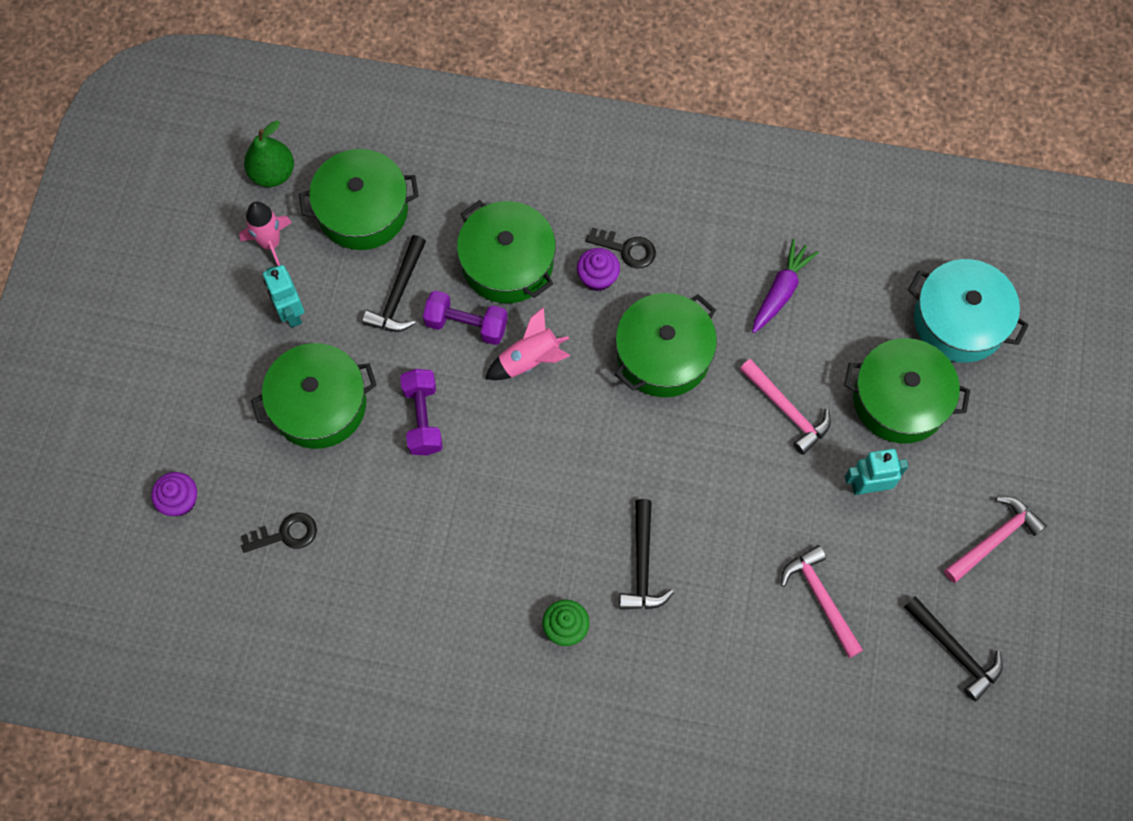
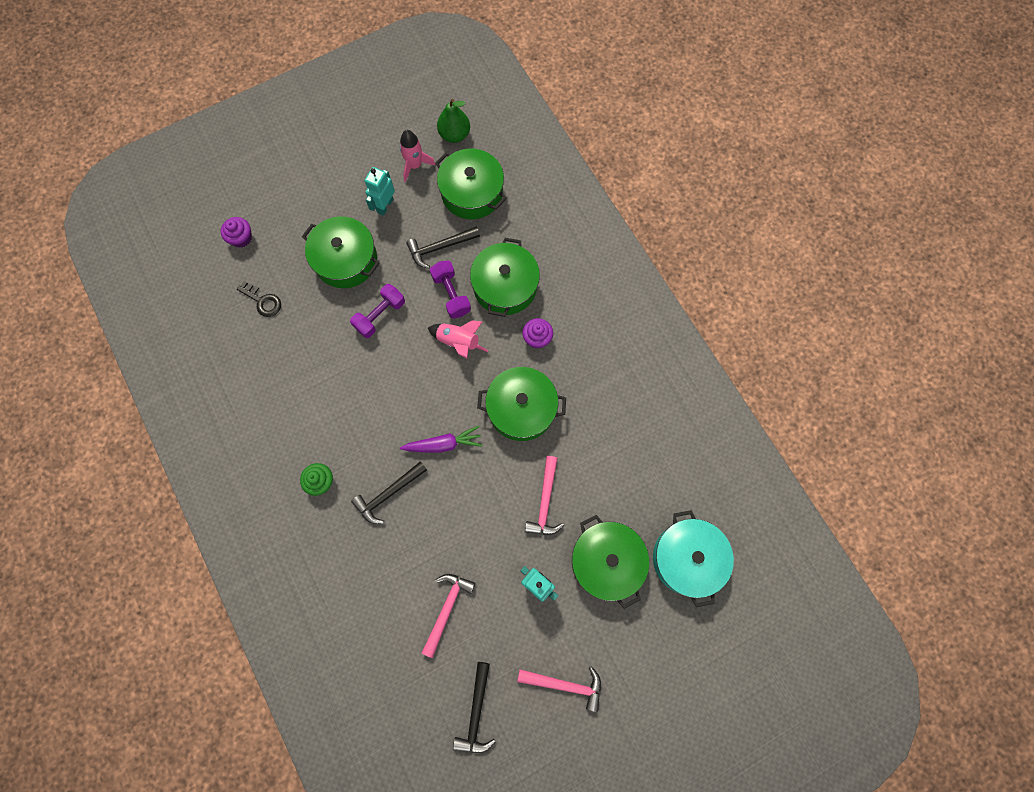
camera: 50 degrees right, 5 degrees up
black key [586,227,656,268] -> none
purple carrot [752,239,819,333] -> purple carrot moved to [400,426,482,453]

